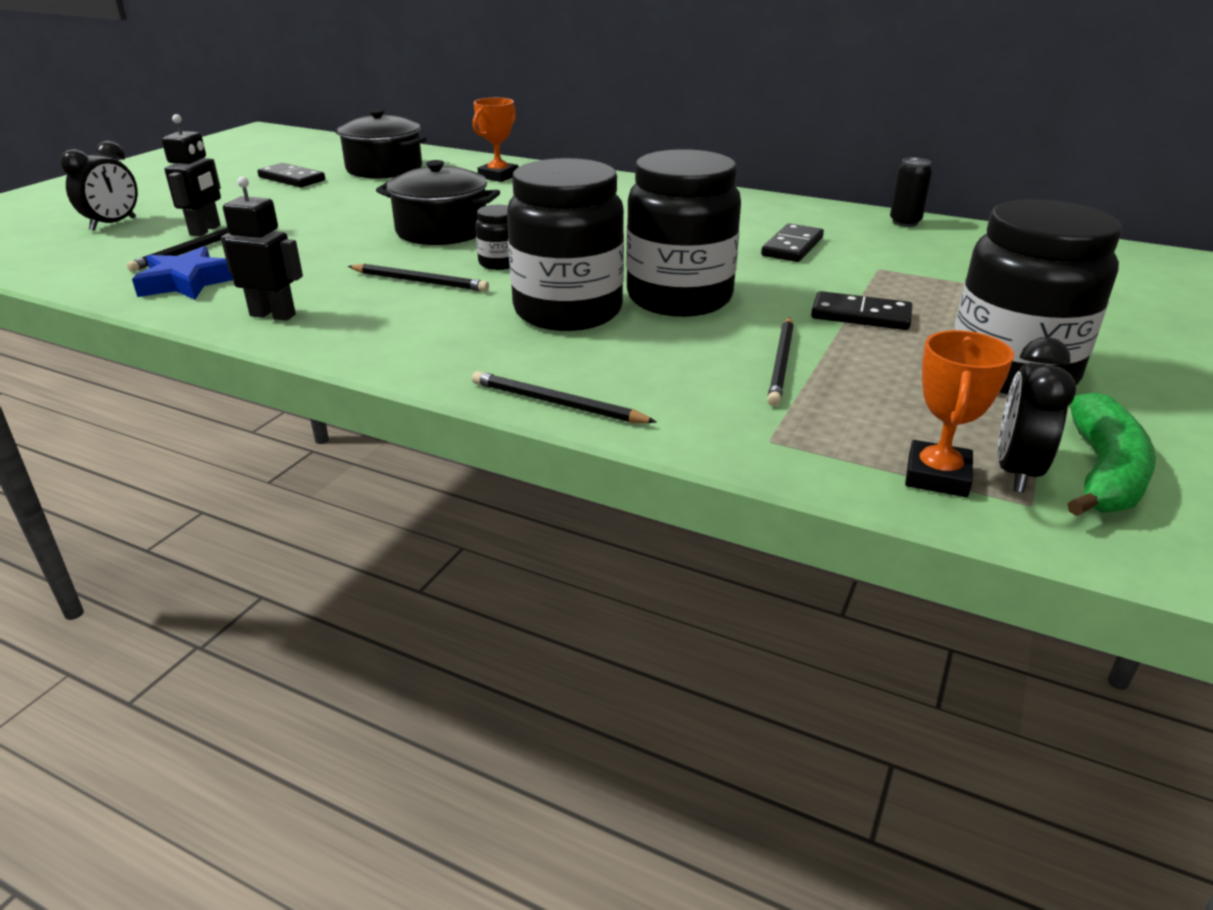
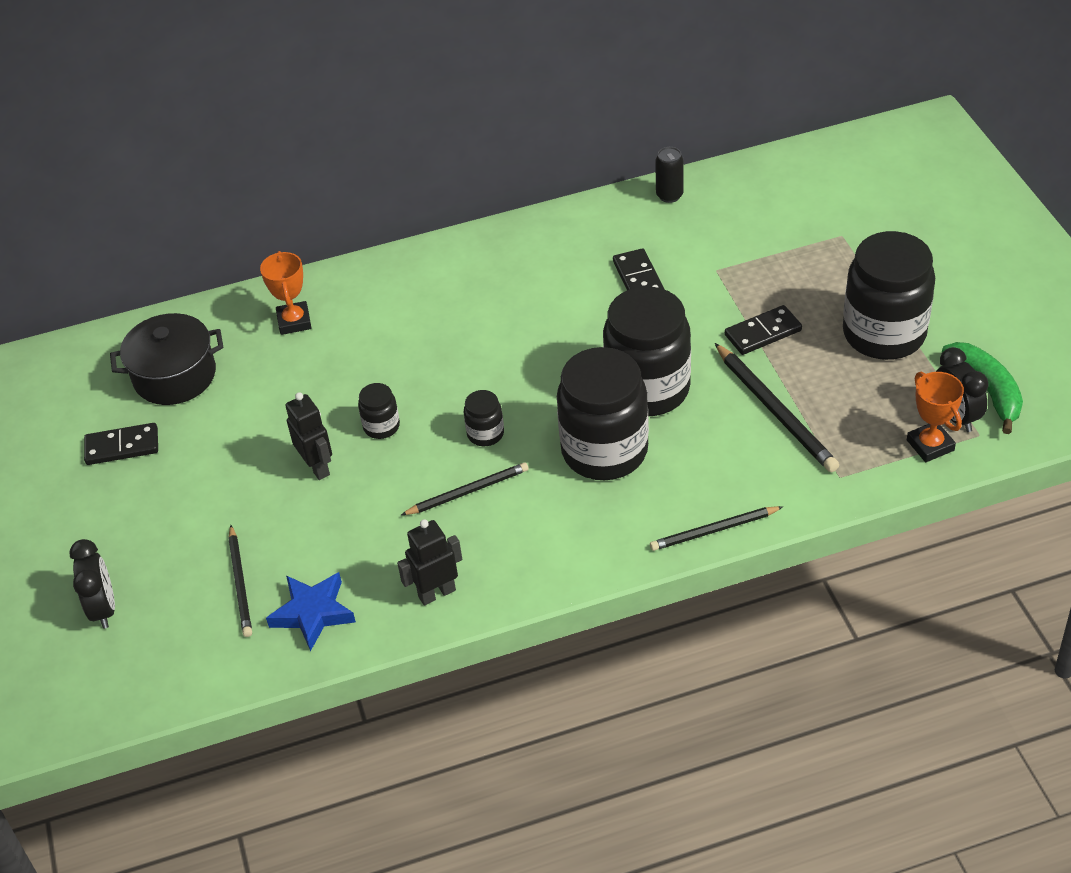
camera: 40 degrees left, 15 degrees up
black robot [162,114,221,236] -> black robot moved to [285,392,332,480]
black pot [376,160,500,245] -> black jar [358,383,400,439]
black pencil [767,317,794,406] -> black pencil [715,343,839,472], size x1.52

